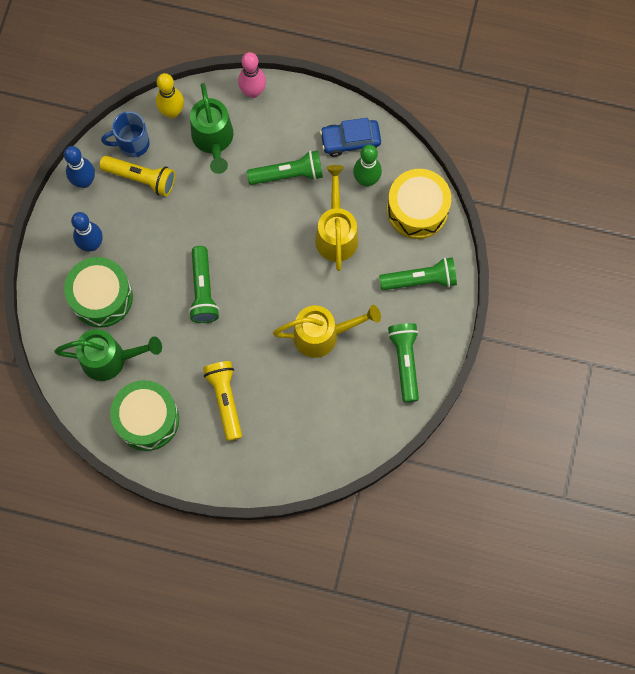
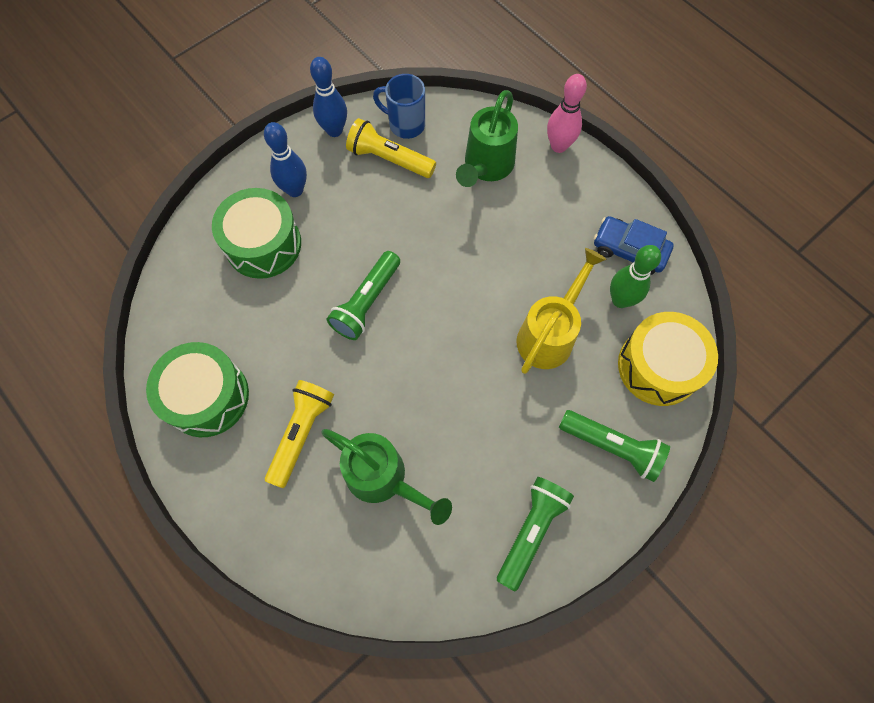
camera: 35 degrees right, 5 degrees down
green watering can [54,329,162,381] -> green watering can moved to [321,429,452,525]
yellow flashlight [99,156,175,196] -> yellow flashlight turned 150 degrees clockwise [346,118,436,178]
yellow bowling pin [156,73,184,118] -> none
green flashlight [247,150,323,185] -> none
yellow watering can [273,305,381,358] -> none

